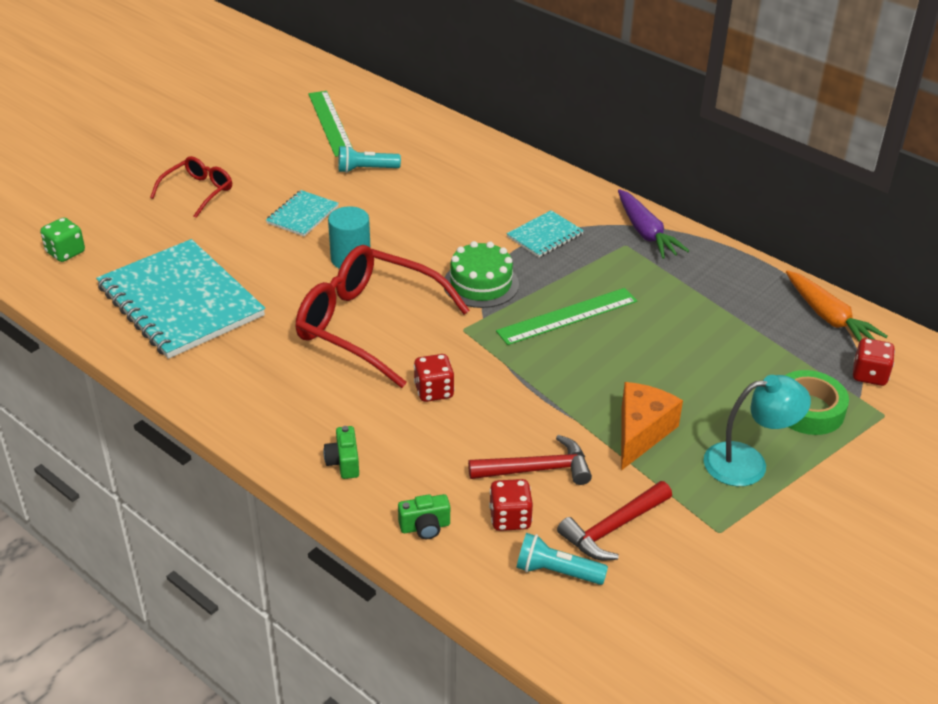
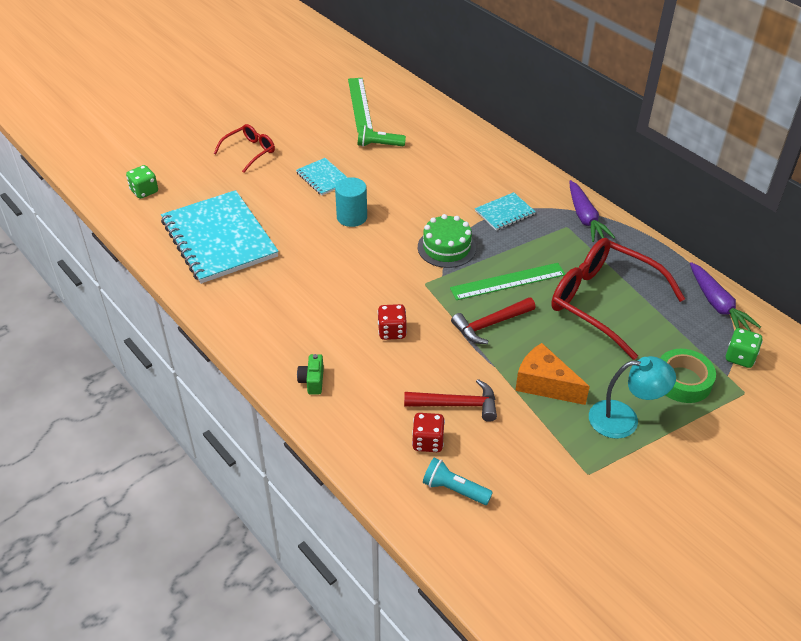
camera: 10 degrees right, 5 degrees up
turquoise notebook [266,190,339,237] -> turquoise notebook turned 75 degrees counterclockwise [296,158,348,196]
red glasses [296,245,470,388] -> red glasses moved to [551,238,685,360]
turquoise flashlight [338,145,401,173] -> green flashlight [357,125,406,147]
green camera [398,494,450,539] -> none
red hammer [557,481,672,560] -> red hammer moved to [451,297,536,344]
orange cheese [621,382,683,471] -> orange cheese turned 90 degrees counterclockwise [515,343,590,405]
orange carrot [786,270,888,342] -> purple carrot [690,262,761,331]
red dice [853,338,895,386] -> green dice [726,328,763,368]

